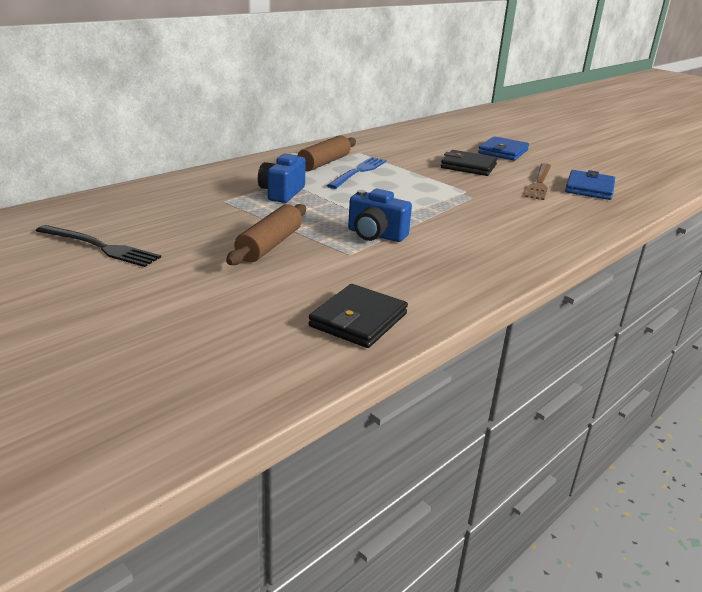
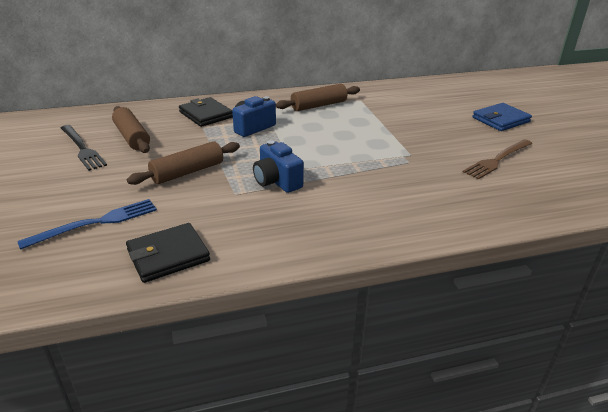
camera: 30 degrees right, 5 degrees up
blue fork [327,157,387,189] -> blue fork moved to [17,199,157,250]
black wallet [441,150,497,176] -> black wallet moved to [179,97,233,127]
blue wallet [565,170,615,200] -> none
none -> brown rolling pin [112,106,150,153]

